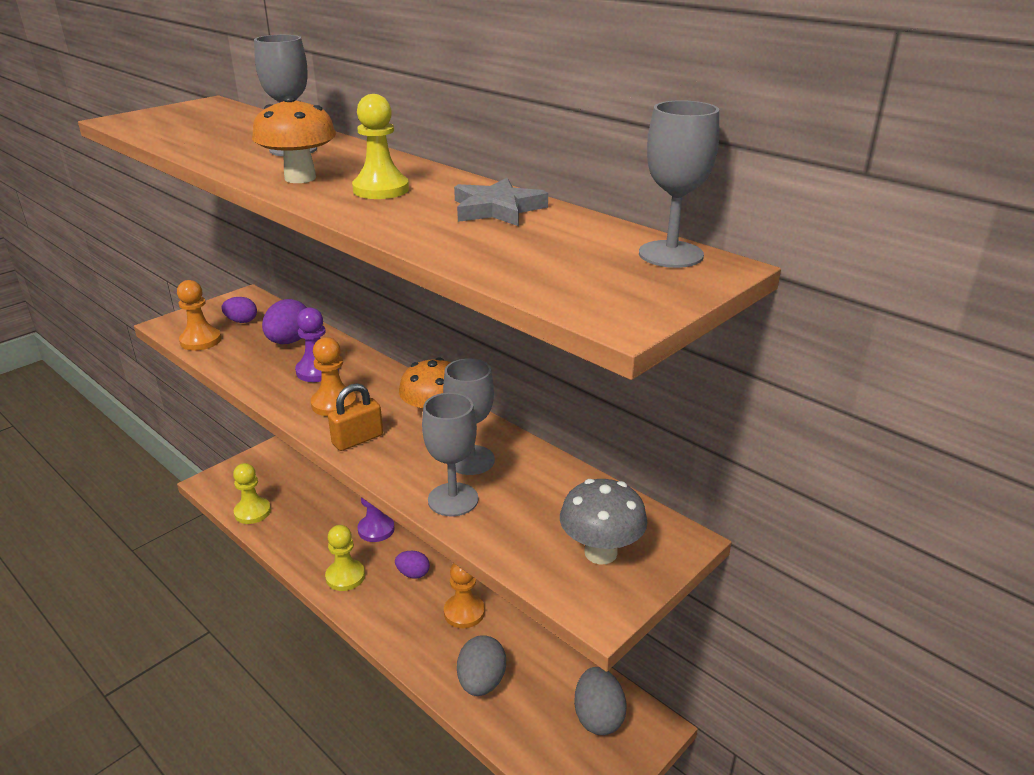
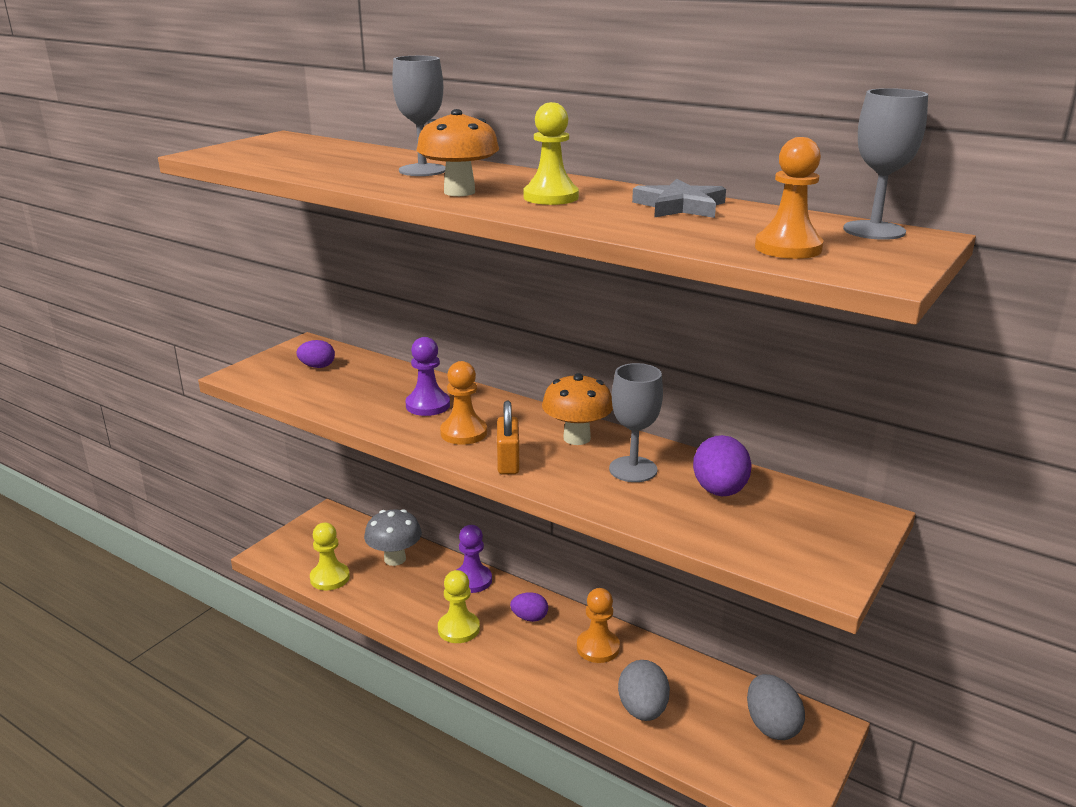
camera: 10 degrees left, 5 degrees down
orange pawn [177,280,221,351] -> orange pawn moved to [755,137,824,259]
purple egg [262,299,307,344] -> purple egg moved to [693,435,752,496]
orange padlock [328,383,383,451] -> orange padlock turned 45 degrees counterclockwise [497,401,519,475]
grey goblet [422,393,478,516] -> none
grey mushroom [560,479,647,565] -> grey mushroom moved to [364,509,422,566]

